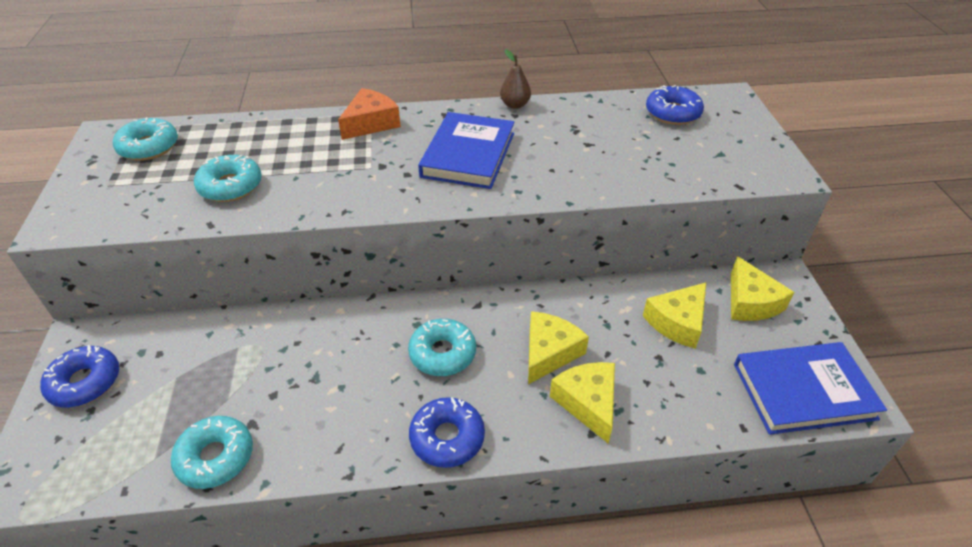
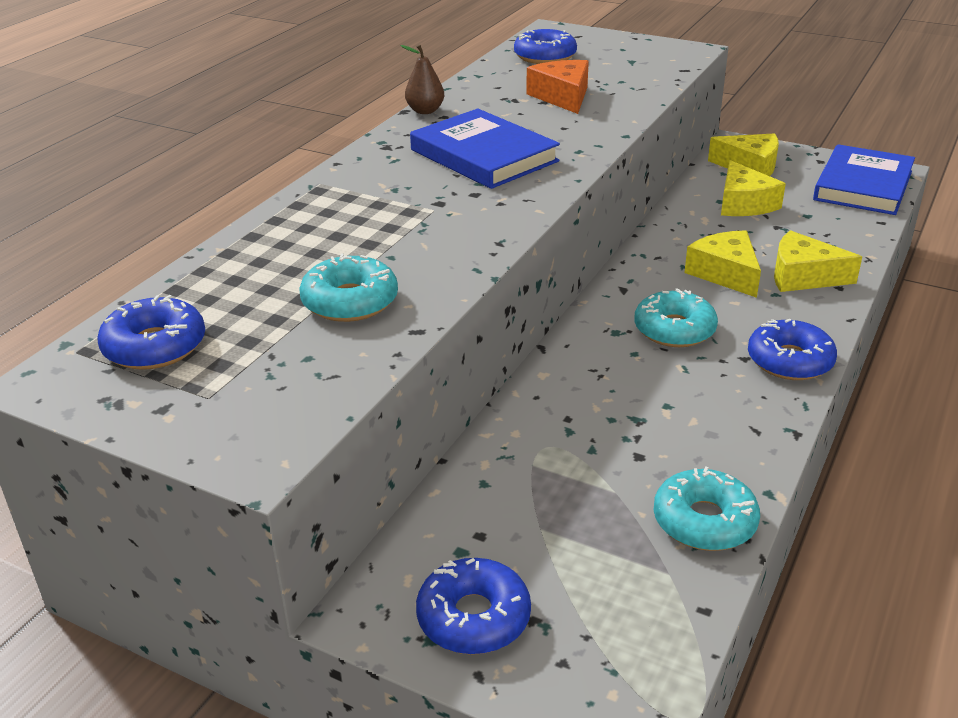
camera: 55 degrees left, 10 degrees down
turquoise donut [113,117,178,161] -> blue donut [97,295,205,370]
orange cheese [338,88,401,140] -> orange cheese moved to [526,60,589,114]

